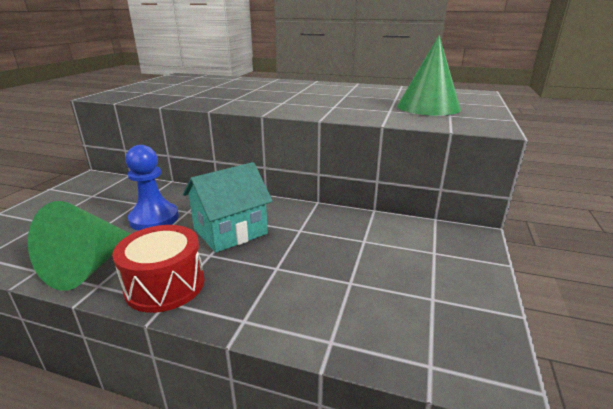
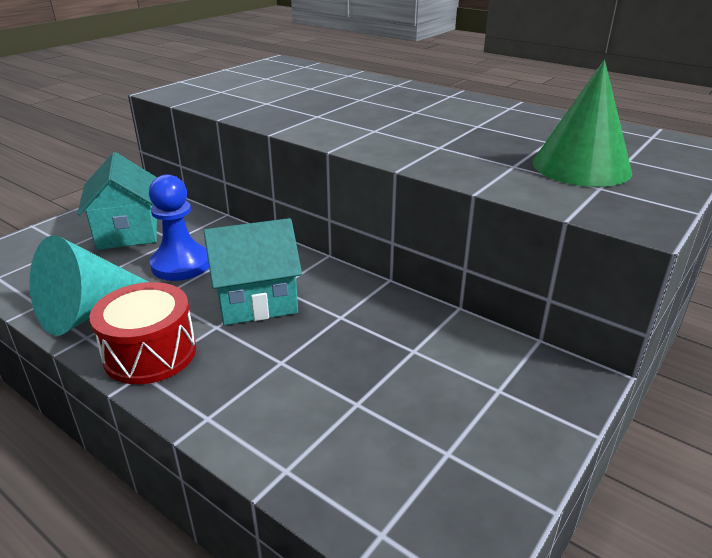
camera: 20 degrees right, 5 degrees up
green cone [28,201,130,291] -> turquoise cone [30,235,148,336]
none -> turquoise house [77,152,157,250]

